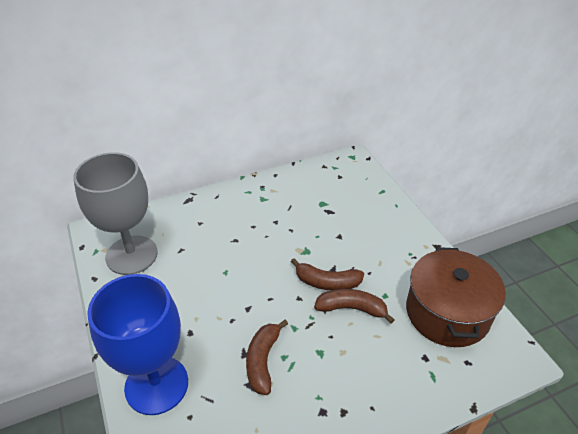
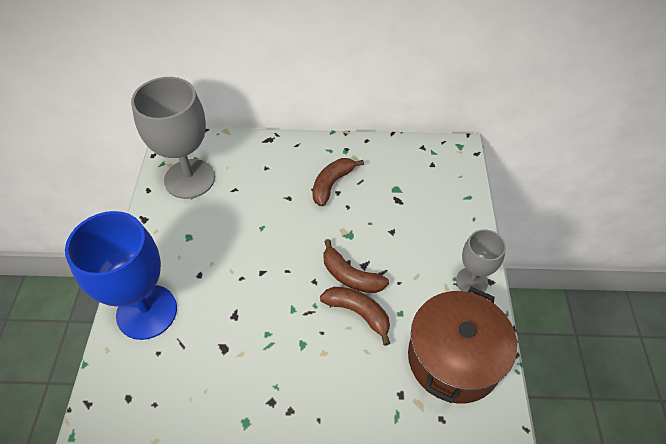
camera: 25 degrees right, 10 degrees up
brown banana [246,320,288,395] -> brown banana moved to [313,158,364,206]
none -> grey goblet [456,229,506,294]

